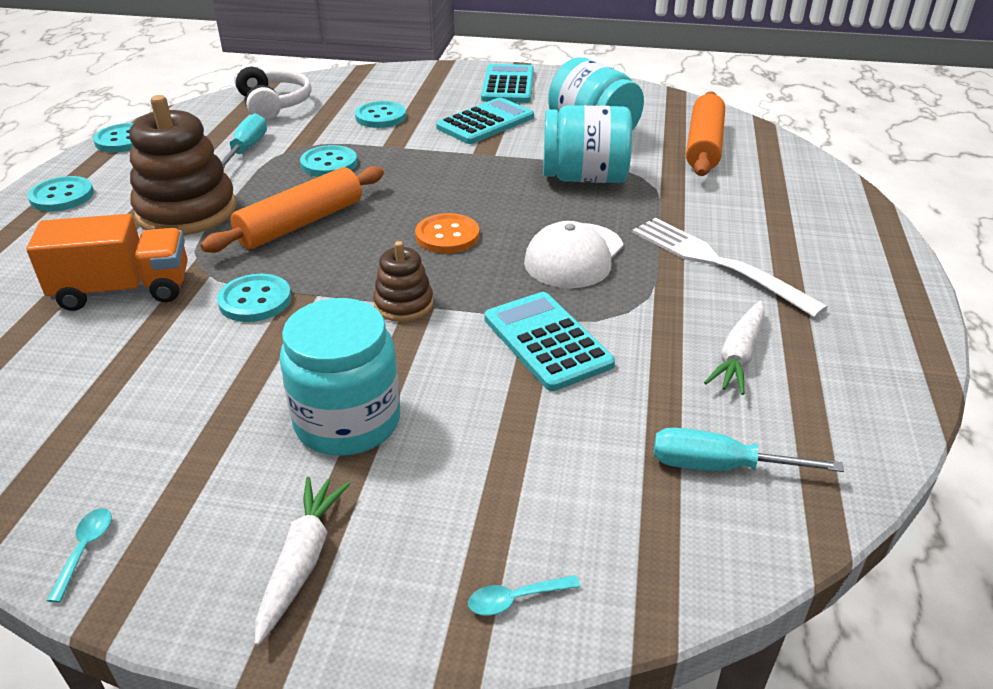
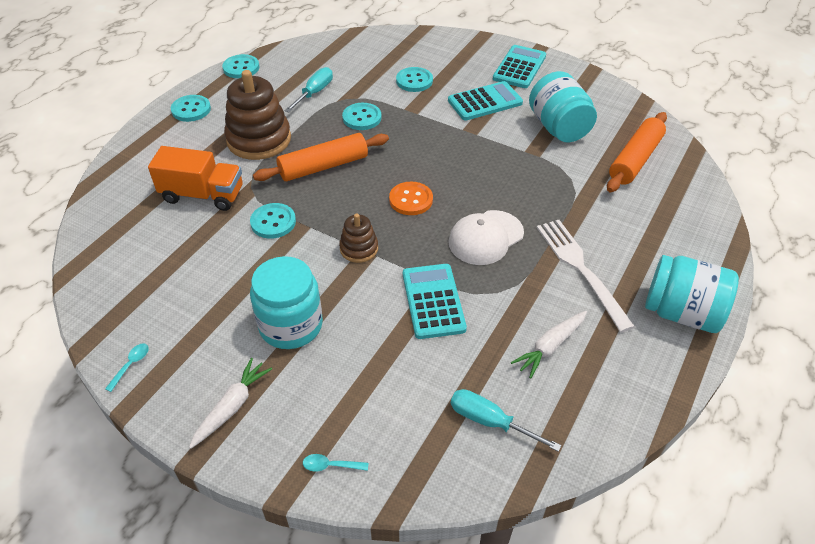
camera: 20 degrees right, 10 degrees up
white headphones [234,64,311,121] -> none
turquoise jar [543,105,632,183] -> turquoise jar moved to [645,255,739,333]

